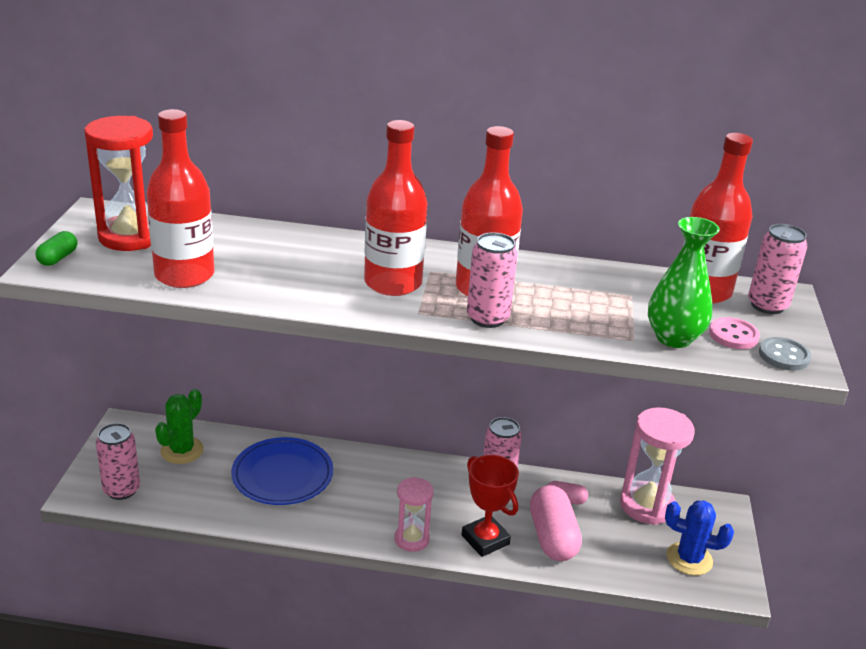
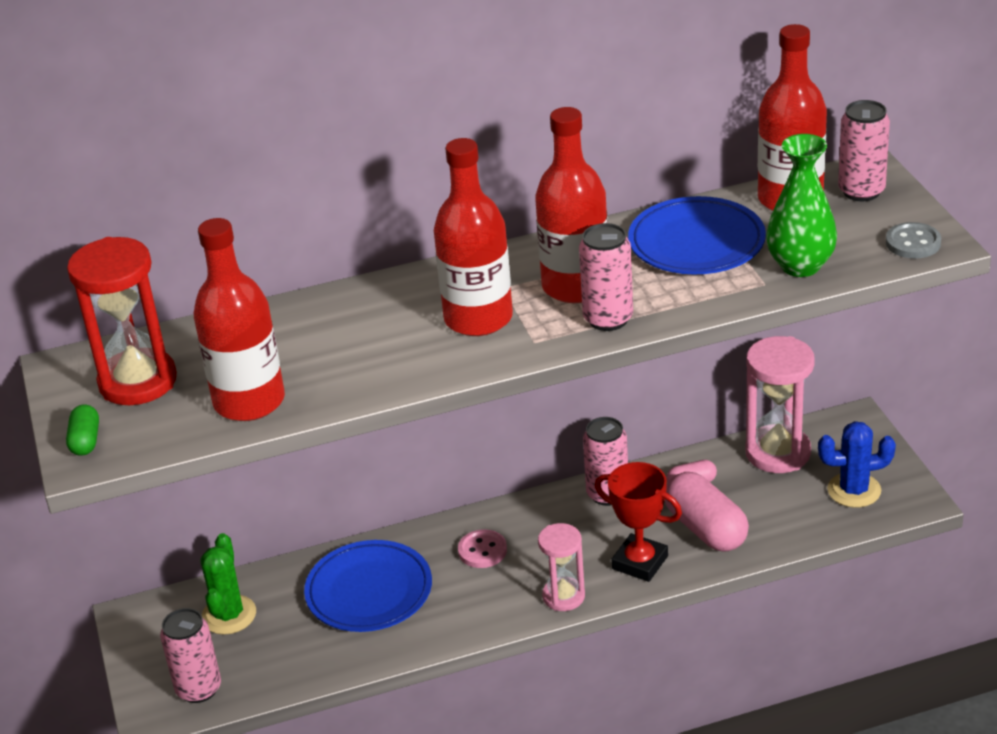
camera: 20 degrees left, 5 degrees up
pink button [709,317,760,349] -> pink button moved to [458,529,507,568]
none -> blue plate [628,196,766,275]

